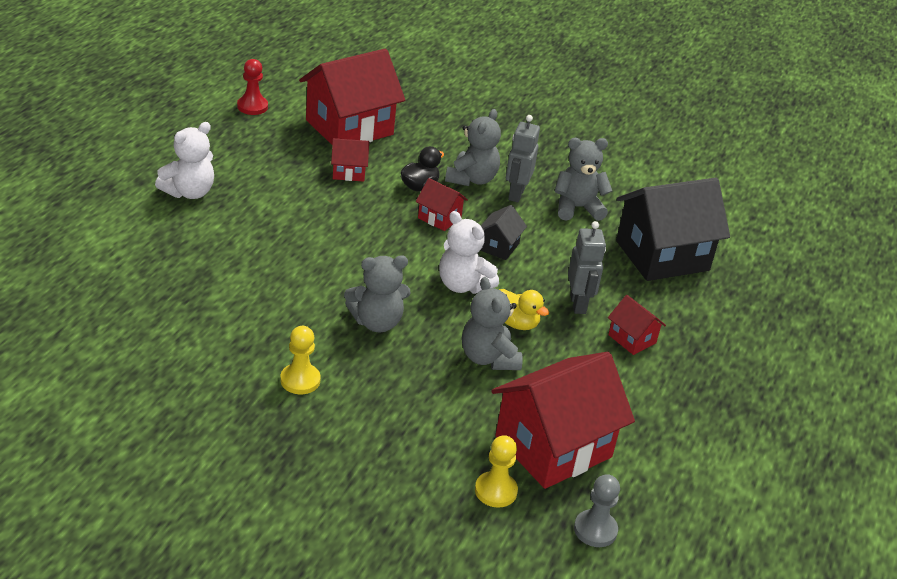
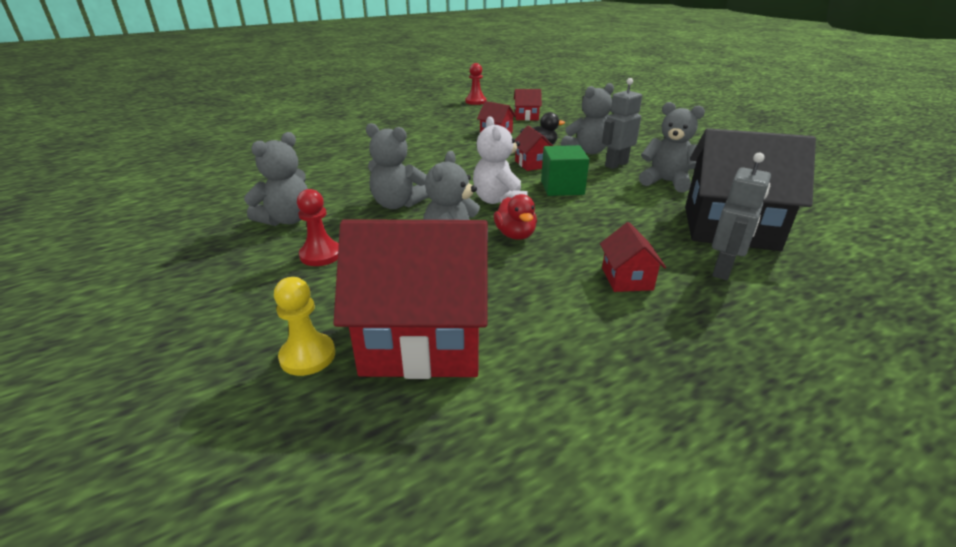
camera: 40 degrees right, 5 degrees down
white teddy bear [155,122,214,199] -> none
yellow pawn [280,326,321,394] -> grey teddy bear [244,132,308,226]
red house [299,49,405,145] -> red house [514,89,542,121], size x0.46
black house [480,205,527,260] -> green cube [541,145,589,196]
yellow duck [499,289,549,330] -> red duck [494,194,537,240]
grey robot [568,221,606,314] -> grey robot moved to [712,153,771,280]
grey pawn [574,474,620,547] -> none
none -> red pawn [297,189,339,266]

